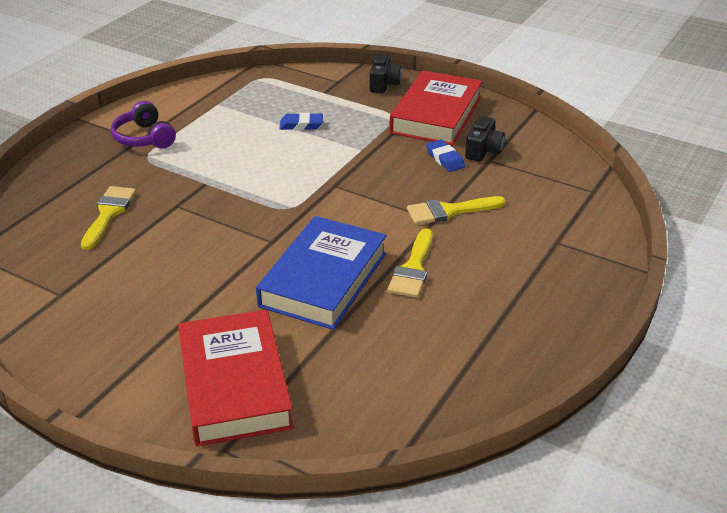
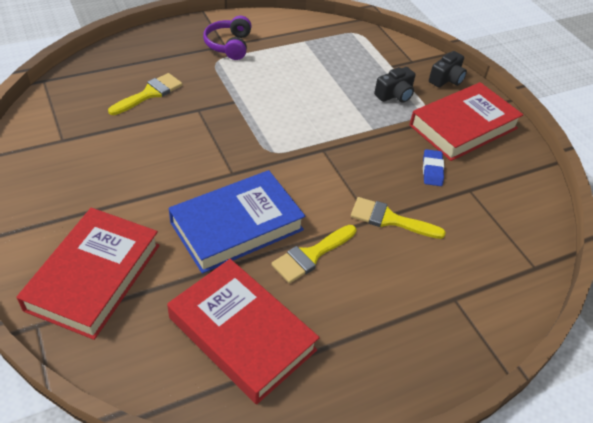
camera: 30 degrees right, 10 degrees up
blue eraser [279,113,323,130] -> none
black camera [465,116,505,161] -> black camera moved to [374,67,416,103]
none -> red book [167,259,320,404]

